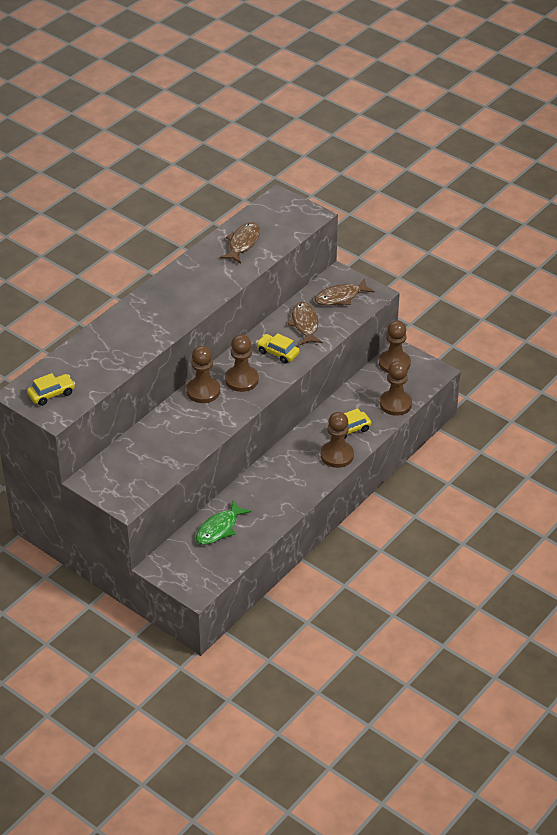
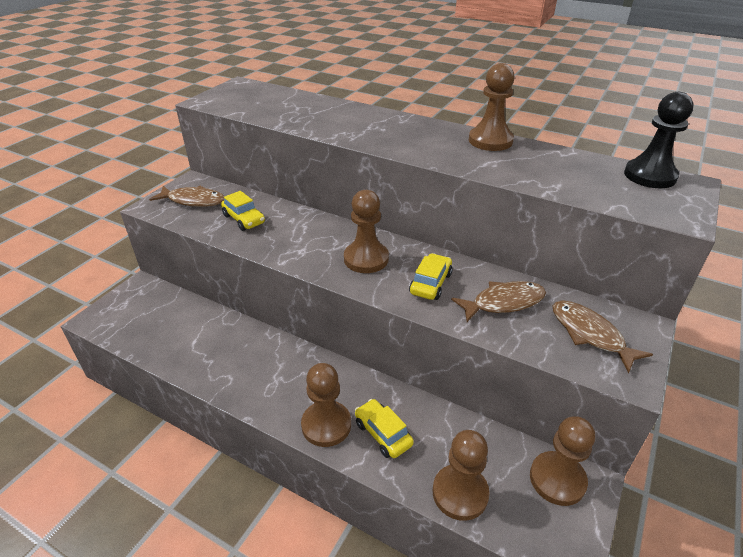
camera: 80 degrees right, 5 degrees down
yellow car [27,373,75,406] -> yellow car moved to [221,191,265,231]
brown pawn [186,346,220,403] -> brown pawn moved to [469,63,515,151]
green fish [196,500,251,545] -> none
brown fish [220,222,260,263] -> brown fish moved to [149,186,225,207]
none -> black pawn [624,92,694,188]

